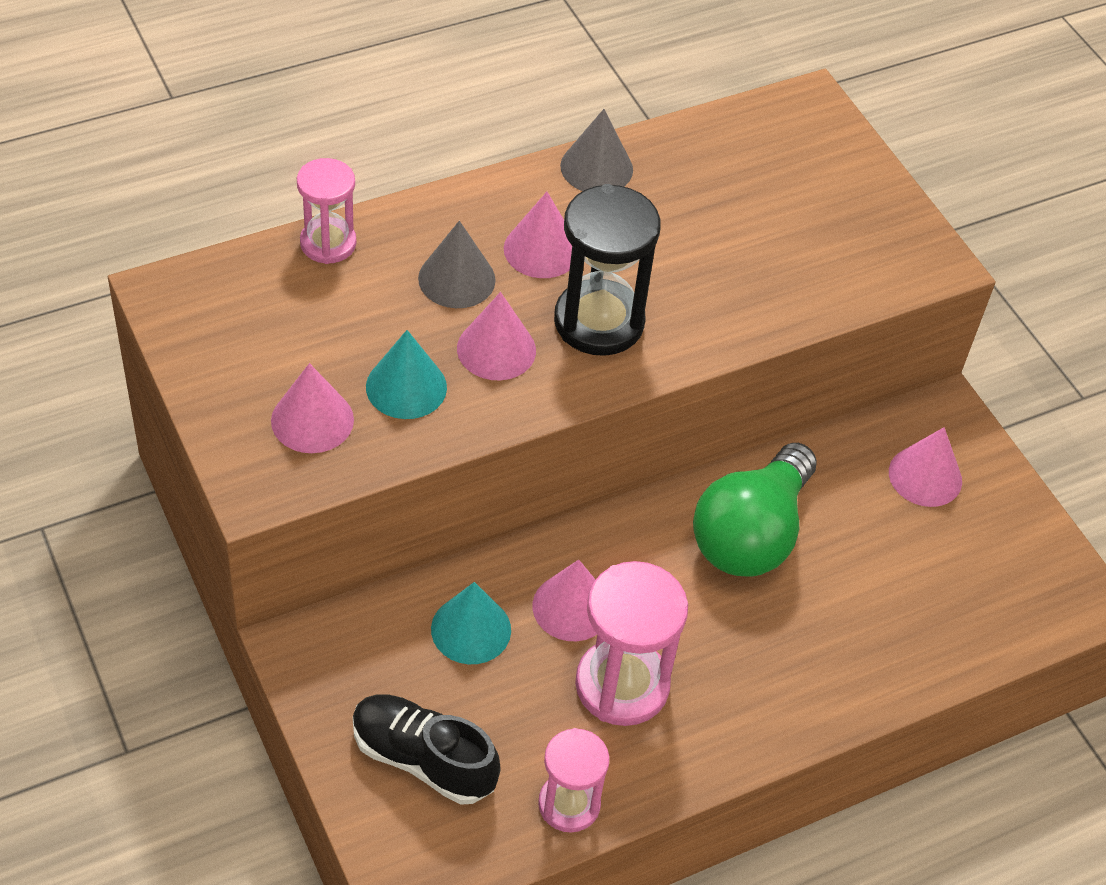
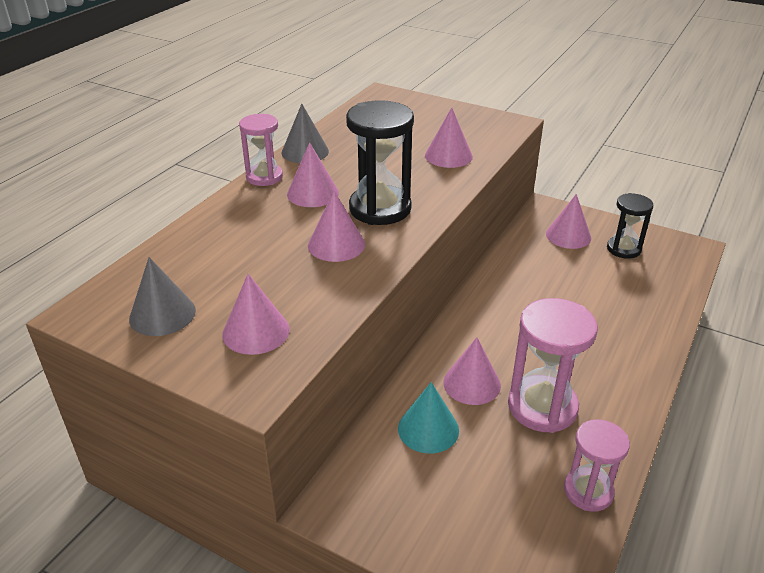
camera: 30 degrees left, 15 degrees down
pink hourglass [297,158,356,264] -> pink hourglass moved to [239,114,283,186]
black shoe [353,695,500,805] -> none
turquoise cone [366,330,447,419] -> none
grey cone [418,221,496,308] -> grey cone moved to [129,257,196,336]
green light bulb [693,443,817,577] -> none
none -> pink cone [425,108,473,168]
none -> black hourglass [607,193,653,259]

